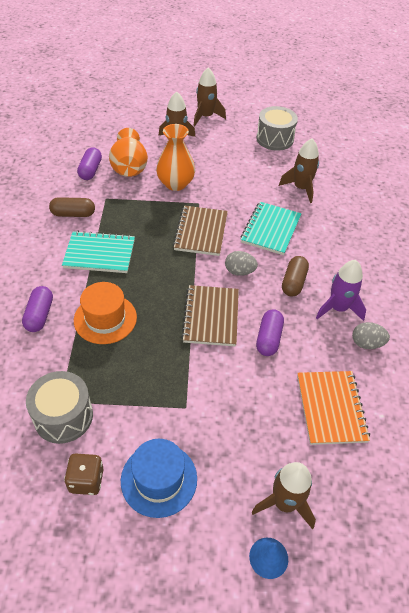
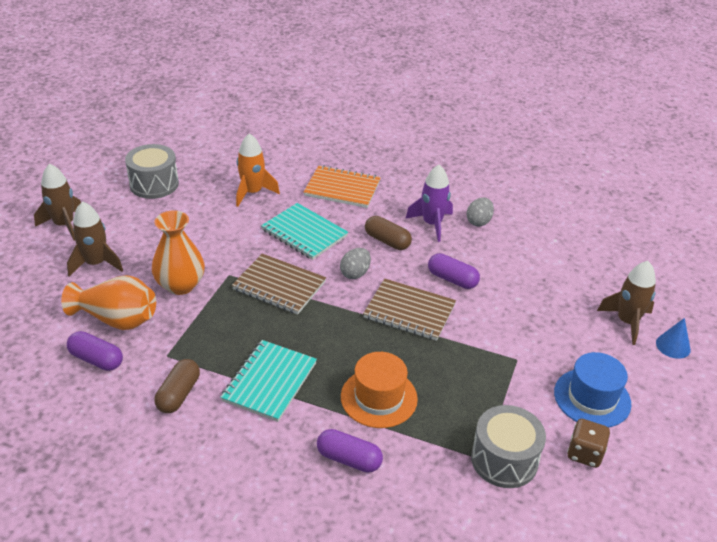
camera: 70 degrees left, 10 degrees down
brown rocket [279,138,319,203] -> orange rocket [236,133,280,207]
orange notebook [297,371,370,445] -> orange notebook moved to [304,165,381,208]

